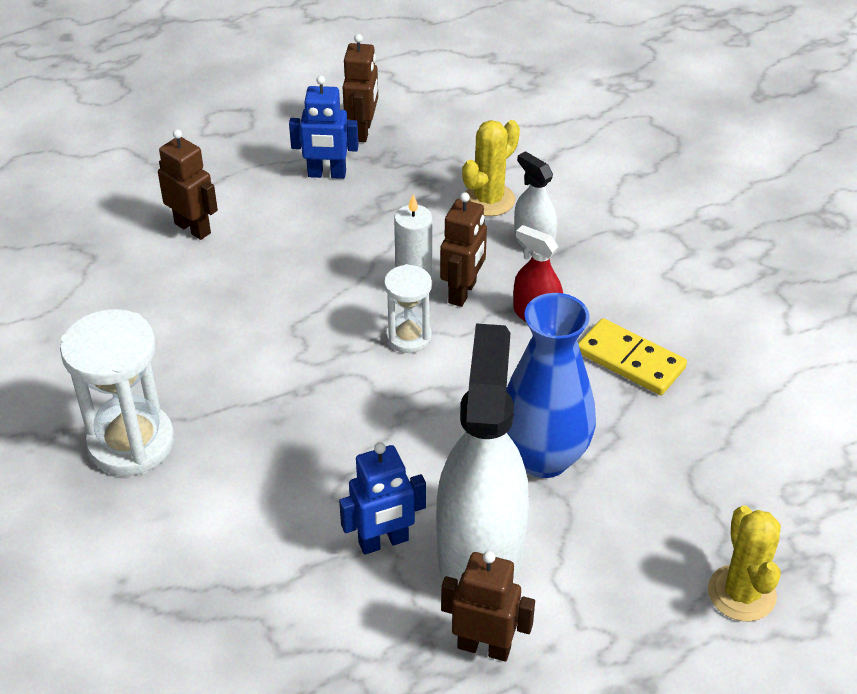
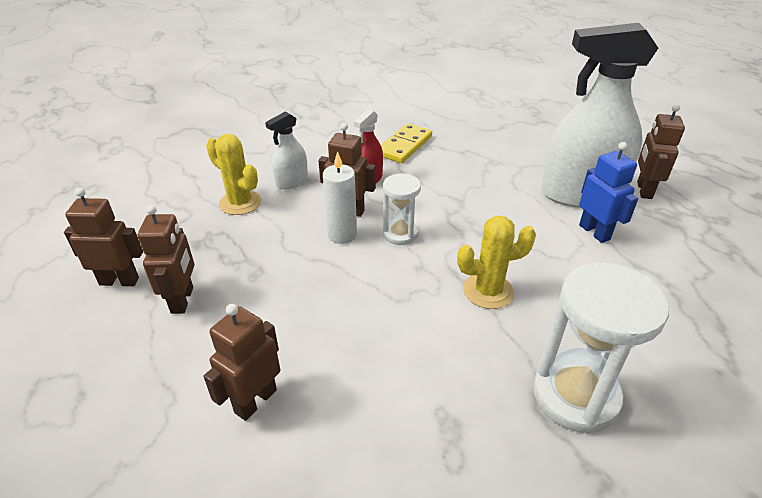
camera: 95 degrees left, 5 degrees down
blue robot [289,76,359,179] -> brown robot [138,205,194,314]
blue vase [506,293,596,478] -> none
yellow cactus [708,506,781,621] -> yellow cactus moved to [457,216,536,309]

